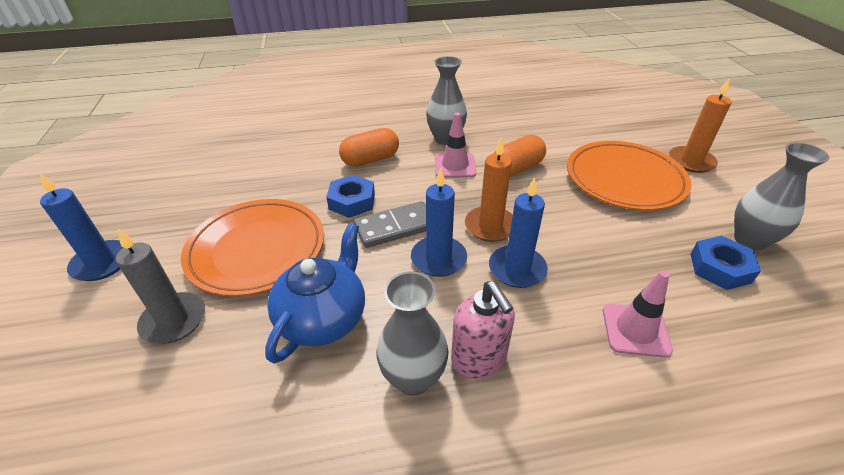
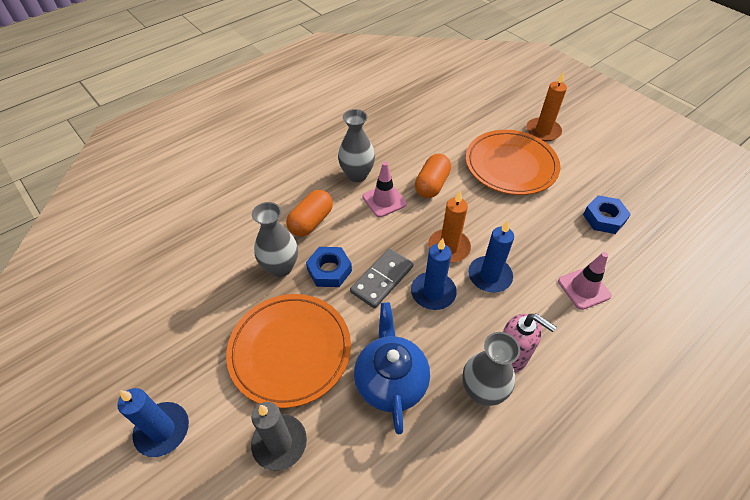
camera: 30 degrees left, 10 degrees up
grey vase [734,142,830,251] -> grey vase moved to [252,202,298,277]

